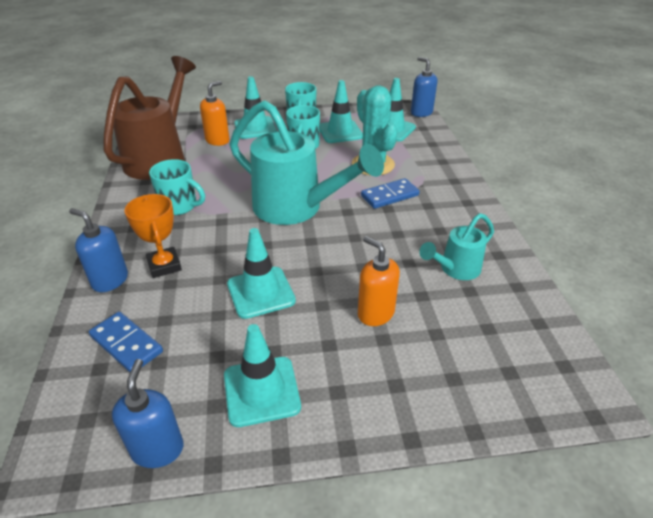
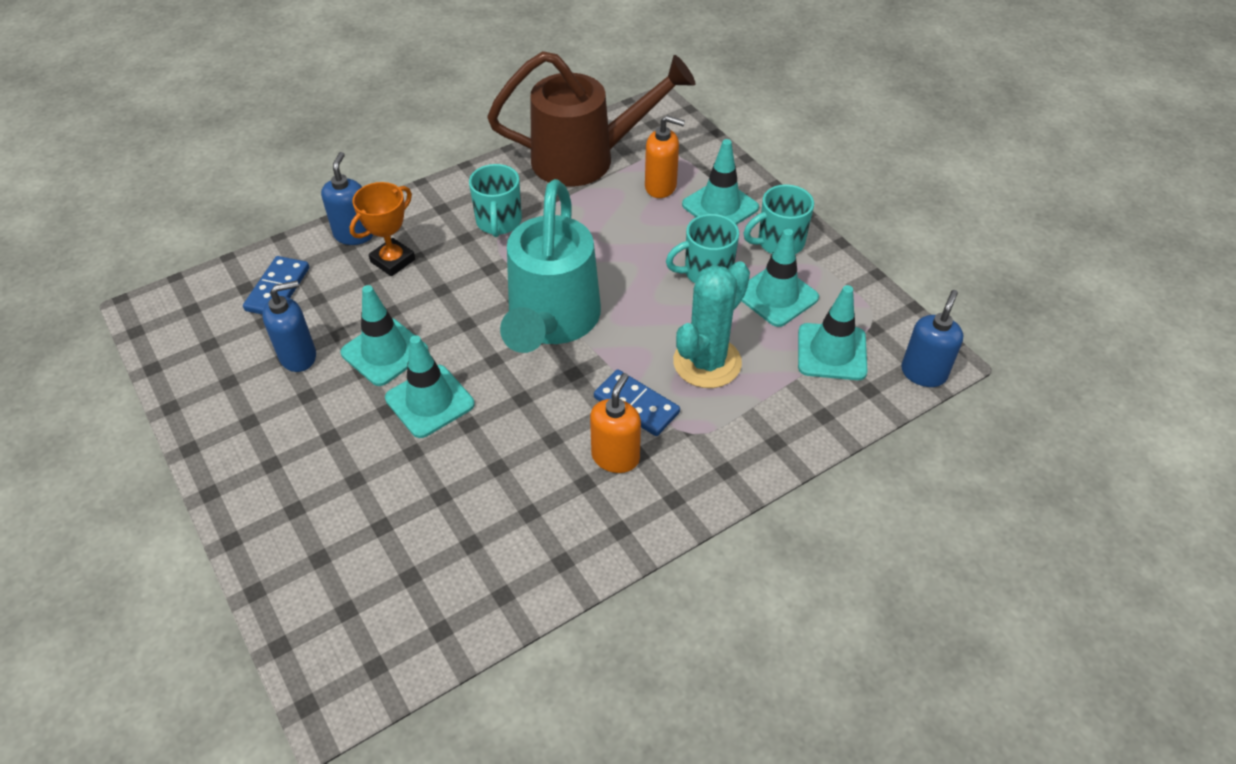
camera: 65 degrees right, 10 degrees up
blue soap dispenser [112,359,184,468] -> blue soap dispenser moved to [262,281,316,372]
turquoise traffic cone [224,324,301,427] -> turquoise traffic cone moved to [385,335,475,438]
orange soap dispenser [358,236,400,326] -> orange soap dispenser moved to [590,373,641,473]
turquoise watering can [419,213,494,280] -> none

